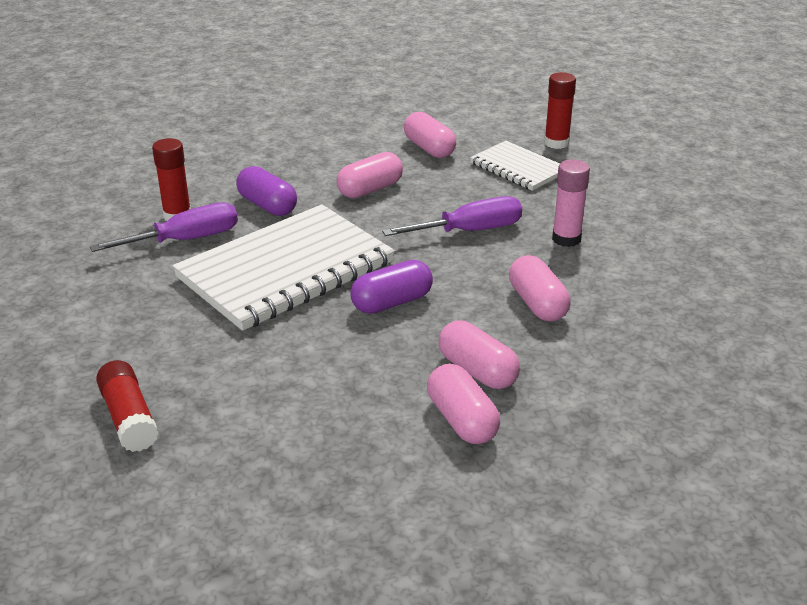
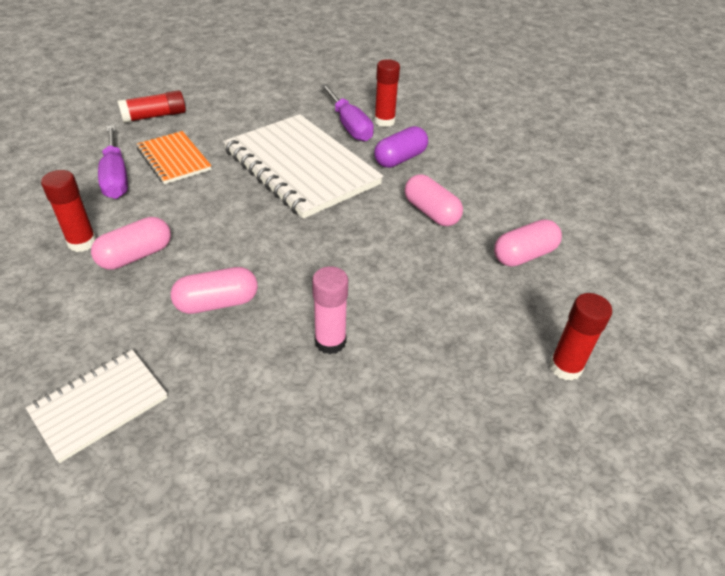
camera: 90 degrees right, 10 degrees up
purple capsule [350,260,433,314] -> none
purple screwdriver [382,196,522,236] -> purple screwdriver moved to [98,125,128,199]
pink capsule [427,364,500,444] -> red glue stick [41,170,96,252]
white notebook [470,141,560,191] -> white notebook moved to [26,350,168,463]
none -> orange notebook [137,131,212,184]

